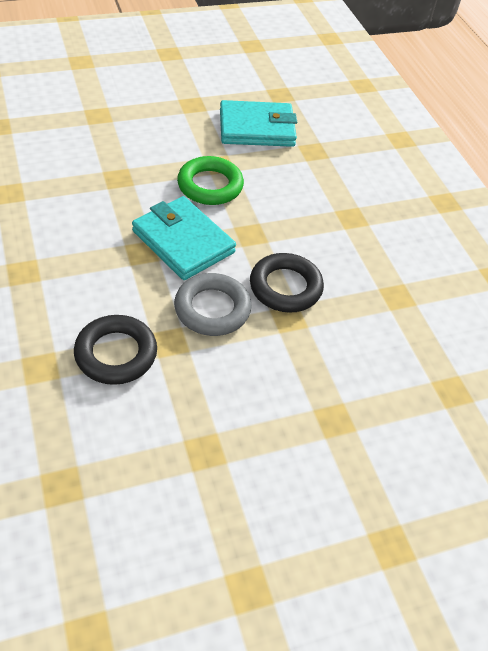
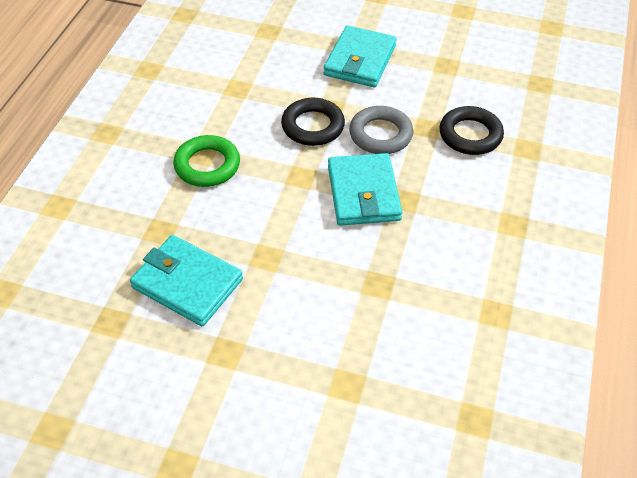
camera: 140 degrees left, 0 degrees up
green ring [177,156,244,205] -> green ring moved to [173,135,240,187]
none -> turquoise wallet [324,26,397,87]

